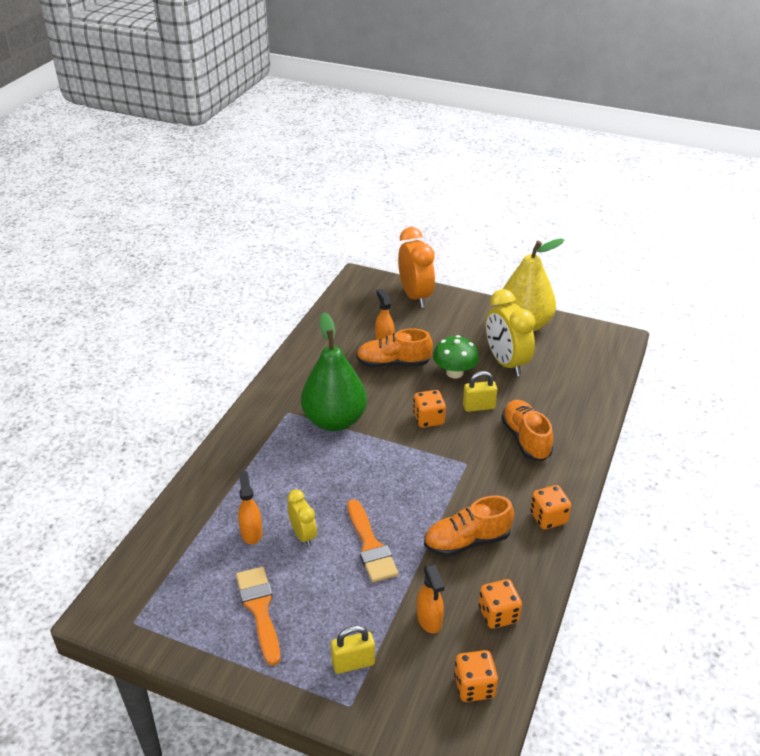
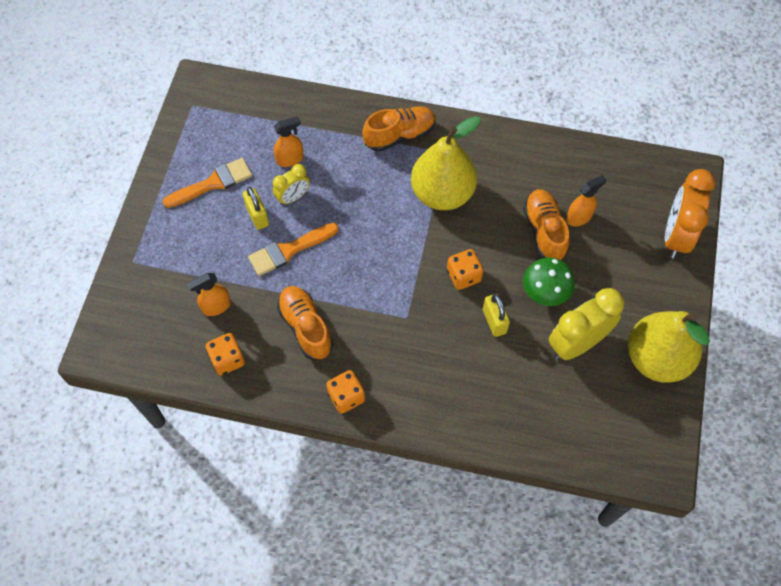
camera: 80 degrees right, 25 degrees up
green pear [301,313,367,431] -> yellow pear [411,116,481,210]
yellow padlock [331,625,375,674] -> yellow padlock moved to [243,187,269,230]
orange clock [398,227,435,308] -> orange clock turned 135 degrees clockwise [665,169,716,258]
orange dice [454,650,498,702] -> none
orange shoe [501,400,553,461] -> orange shoe moved to [362,106,436,152]

